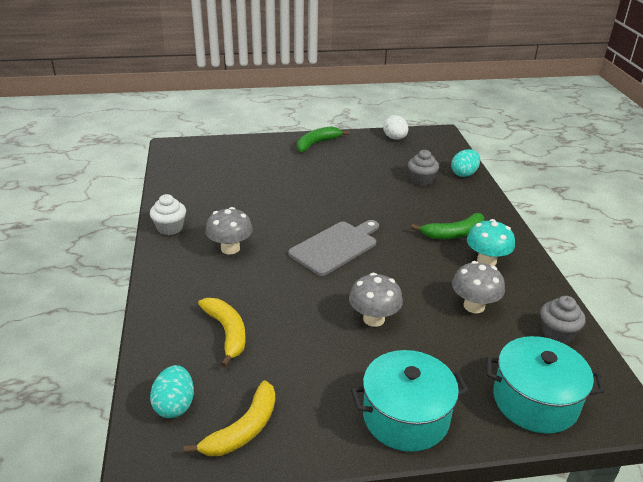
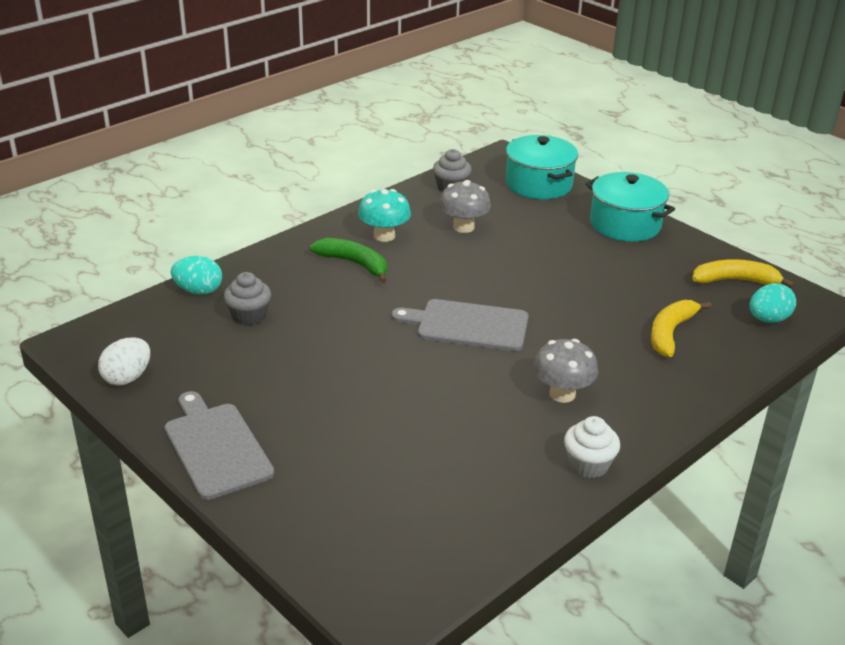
camera: 125 degrees left, 0 degrees up
green banana [297,126,349,152] -> grey cutting board [164,391,274,500]
grey mushroom [349,273,403,327] -> none

